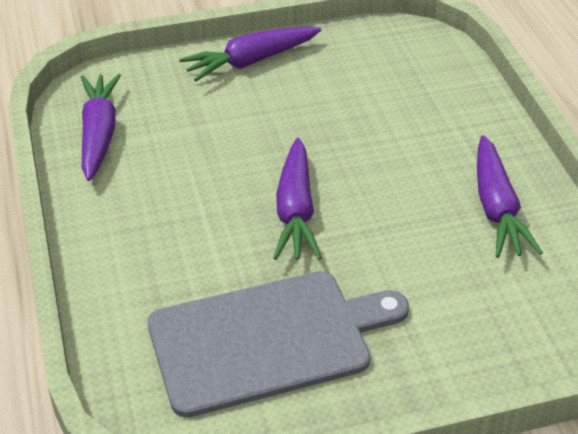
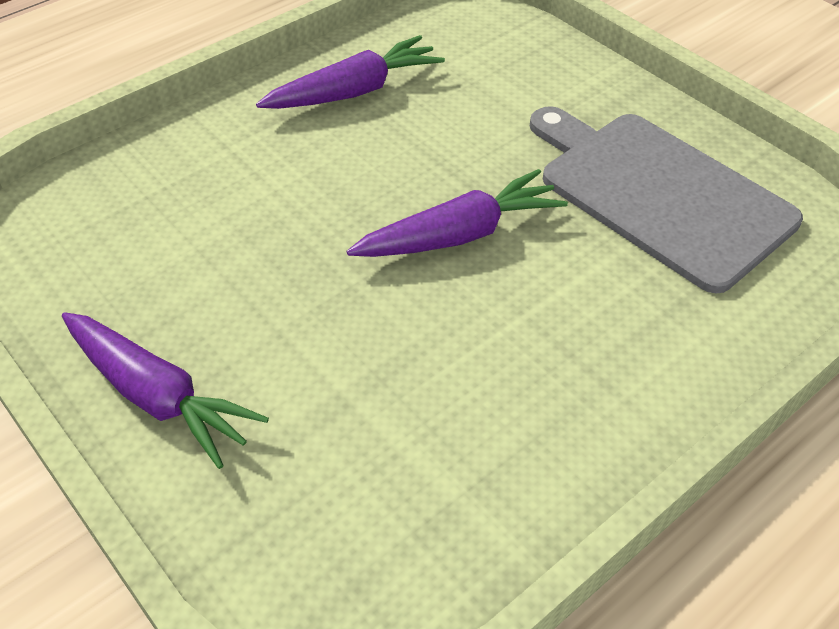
camera: 115 degrees left, 5 degrees up
purple carrot [81,74,121,181] -> none

